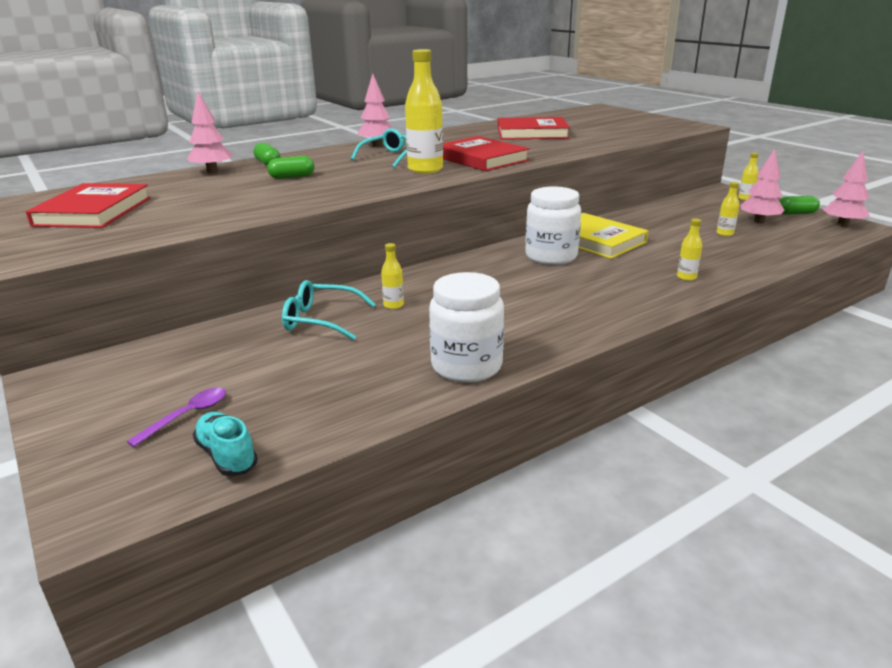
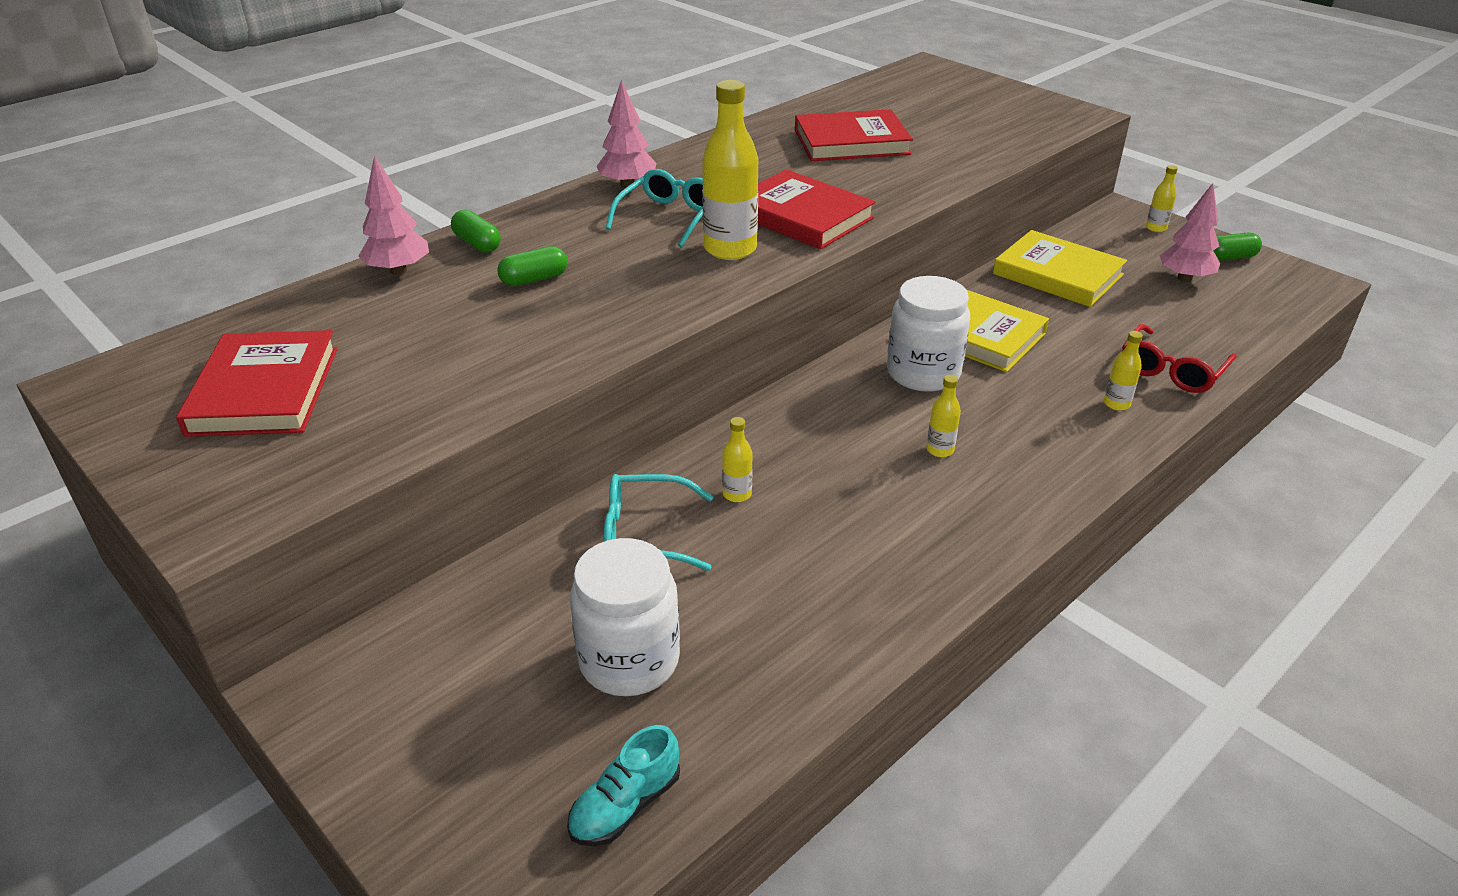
camera: 10 degrees left, 10 degrees up
purple spoon [127,388,226,447] -> none
turquoise shoe [193,412,258,476] -> turquoise shoe turned 90 degrees counterclockwise [567,725,680,846]
white jar [429,272,504,383] -> white jar moved to [570,538,680,696]
yellow bottle [717,182,739,236] -> yellow bottle moved to [926,375,961,457]
pink tree [823,151,870,227] -> none
none -> yellow book [993,230,1127,307]
none -> red glasses [1122,324,1236,393]

